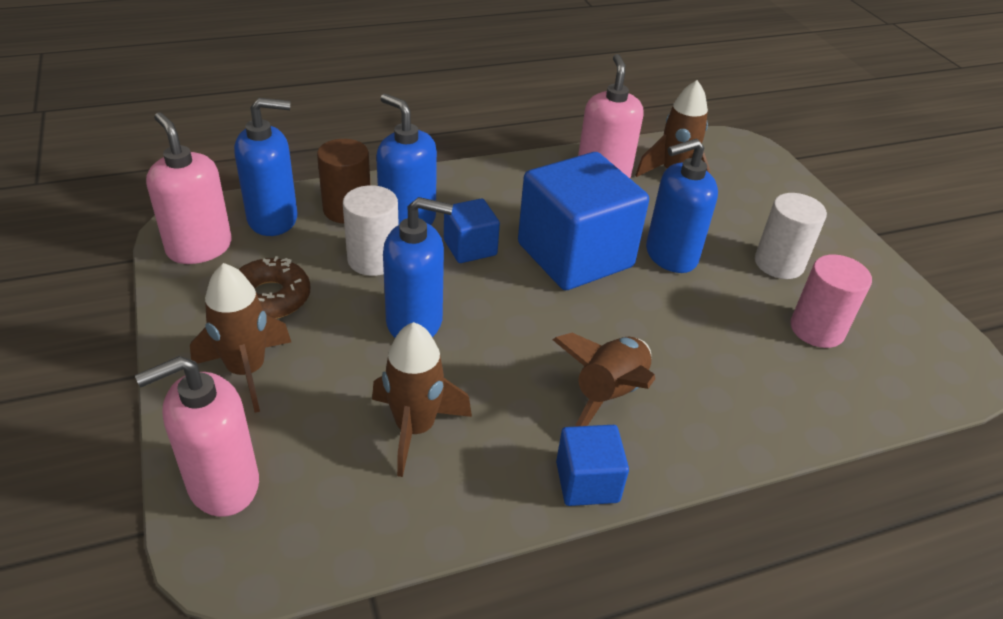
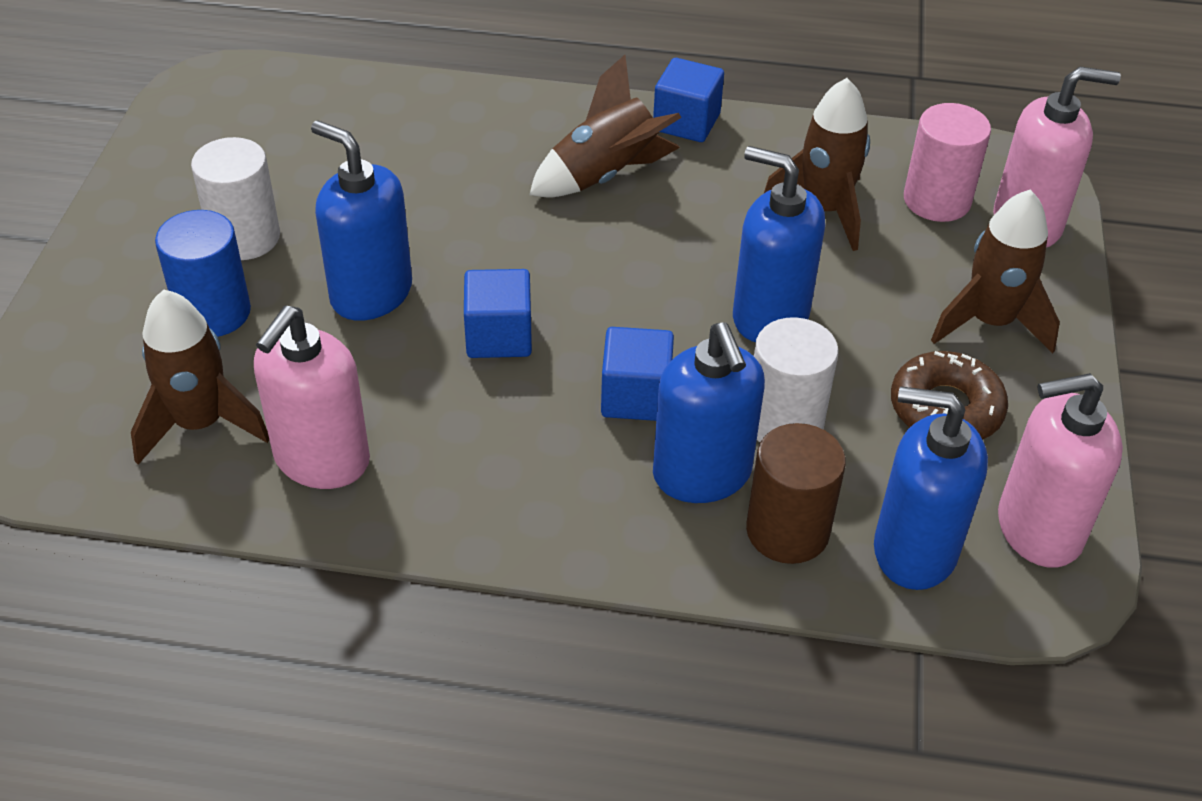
camera: 150 degrees left, 5 degrees up
pink soap dispenser [146,112,232,264] -> pink soap dispenser turned 90 degrees clockwise [998,373,1123,568]
blue cube [518,152,649,290] -> blue cube [464,269,532,358], size x0.49
blue soap dispenser [646,139,718,273] -> blue soap dispenser turned 150 degrees counterclockwise [311,120,412,321]
pink cylinder [790,254,872,348] -> pink cylinder moved to [904,103,991,222]
none -> blue cylinder [155,210,251,337]

